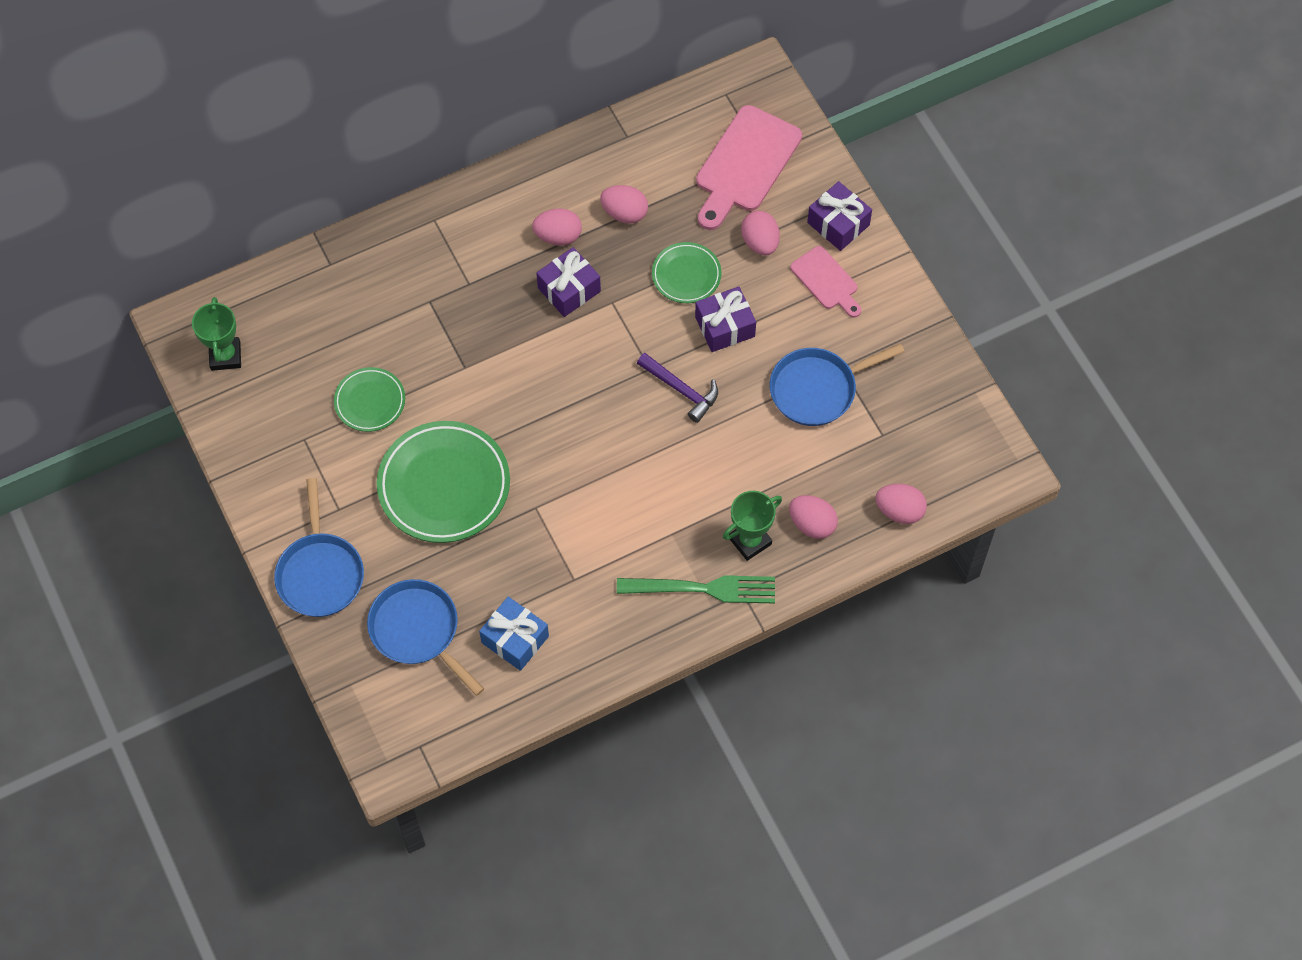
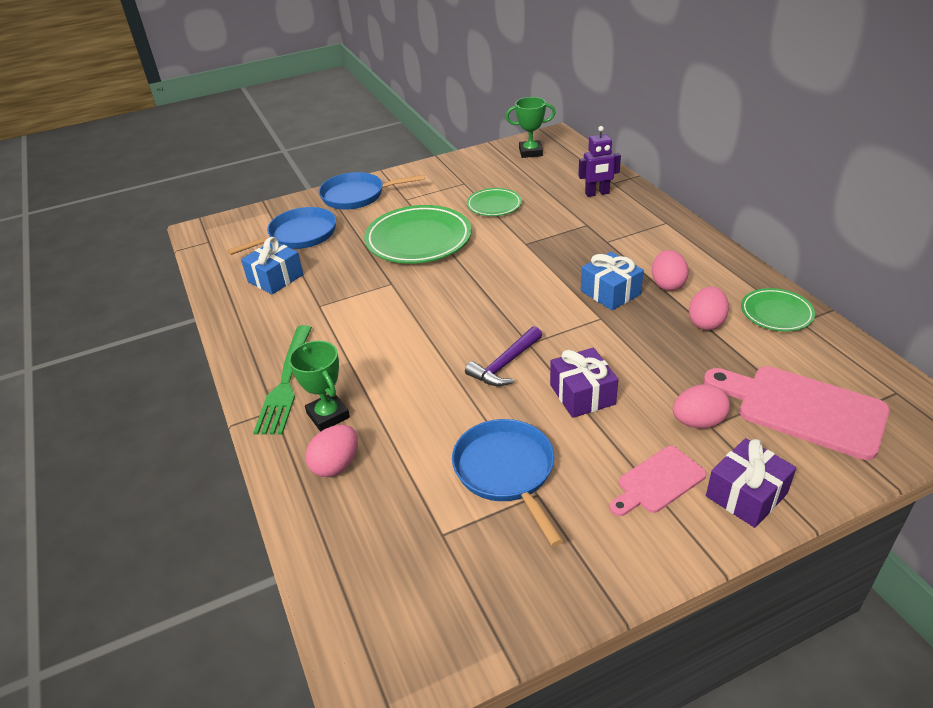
camera: 95 degrees right, 25 degrees down
purple gift [536,247,601,317] -> blue gift [581,252,644,310]
green plate [652,242,721,303] -> green plate moved to [741,288,815,331]
pink egg [875,484,927,524] -> none
none -> purple robot [578,126,621,197]

